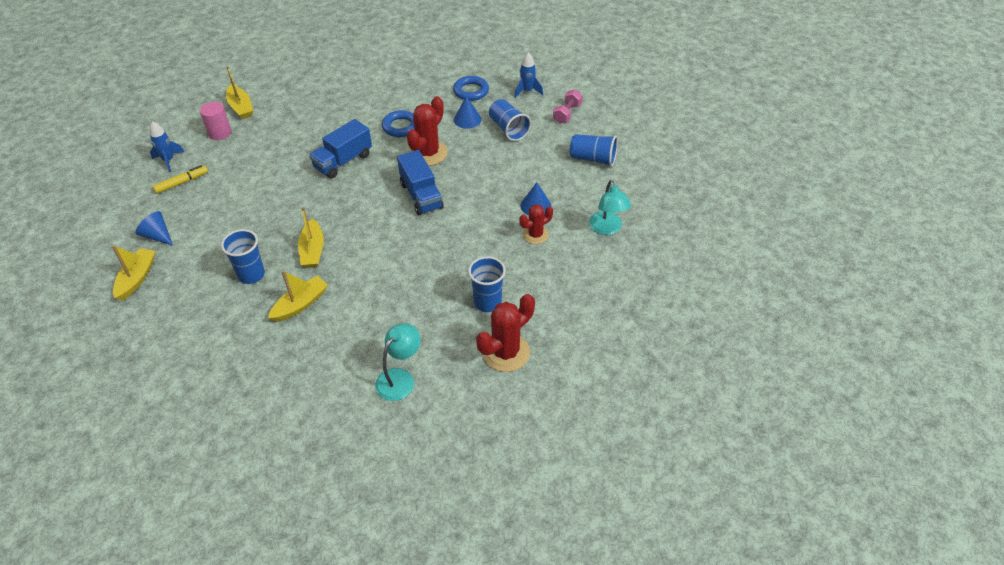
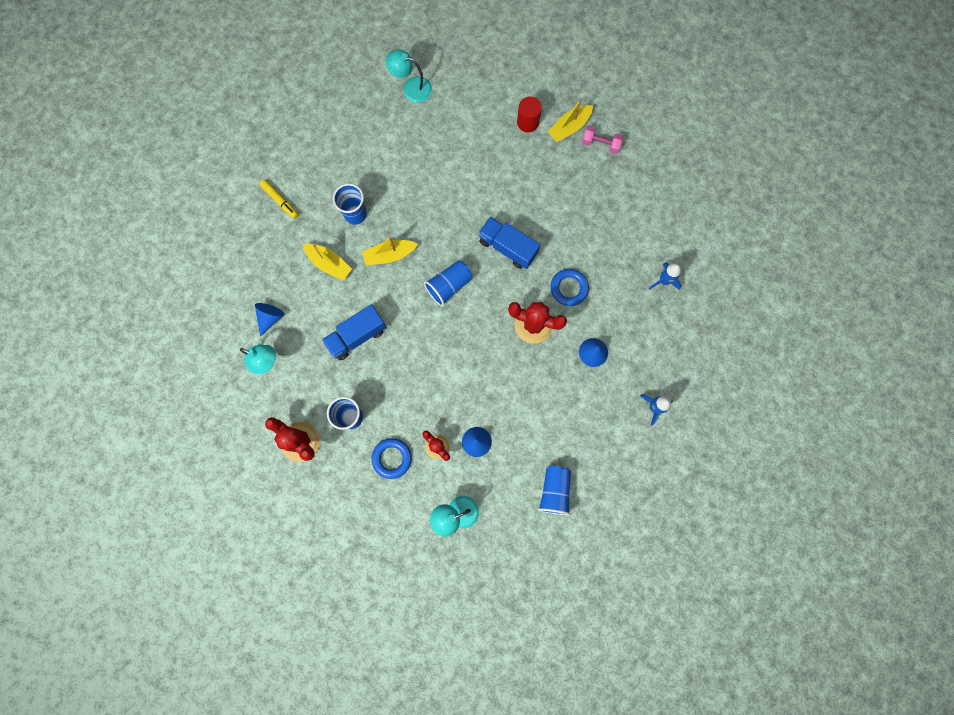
camera: 80 degrees right, 30 degrees up
yellow boat [112,245,155,301] -> none
blue cone [135,211,173,246] -> blue cone moved to [255,303,284,337]
blue rocket [150,121,184,172] -> blue rocket moved to [649,262,682,290]
yellow marker [153,165,208,194] -> yellow marker moved to [259,180,299,219]
pink cylinder [200,102,231,140] -> red cylinder [517,97,542,133]
blue truck [397,150,444,215] -> blue truck moved to [322,304,386,360]
blue ring [453,76,489,101] -> blue ring moved to [371,438,412,479]
blue cup [489,99,531,141] -> blue cup moved to [424,260,472,306]
pink dumbbell [553,89,582,124] -> pink dumbbell moved to [582,125,623,154]
none -> turquoise lamp [386,50,432,102]

